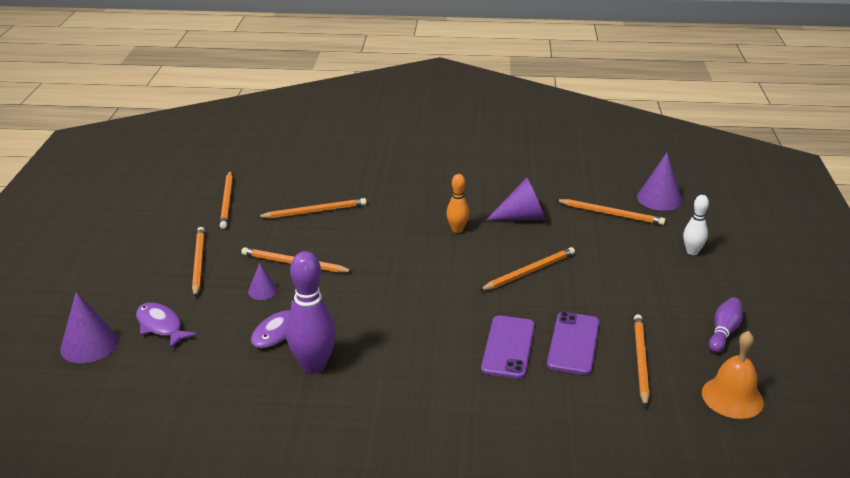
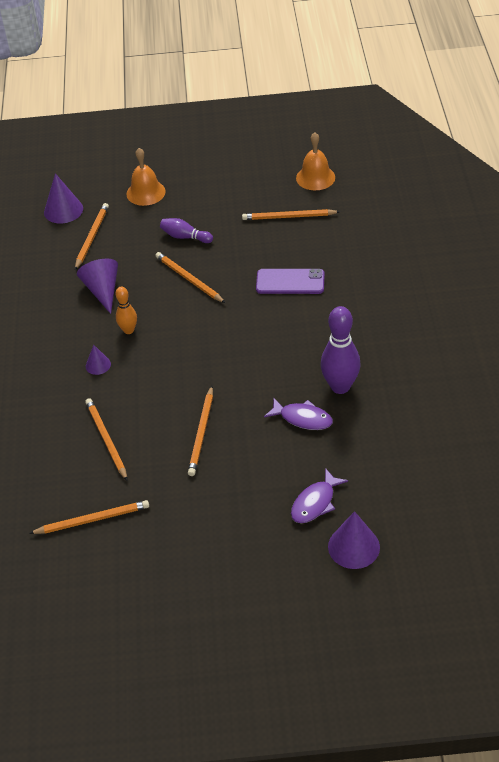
camera: 95 degrees left, 15 degrees up
orange pencil [192,227,205,297] -> none
purple cone [248,263,278,300] -> purple cone moved to [86,345,111,375]
purple phone [547,312,599,375] -> none
white bowling pin [683,195,709,255] -> orange bell [126,148,166,206]
purple bowling pin [709,297,743,353] -> purple bowling pin moved to [160,218,213,243]

